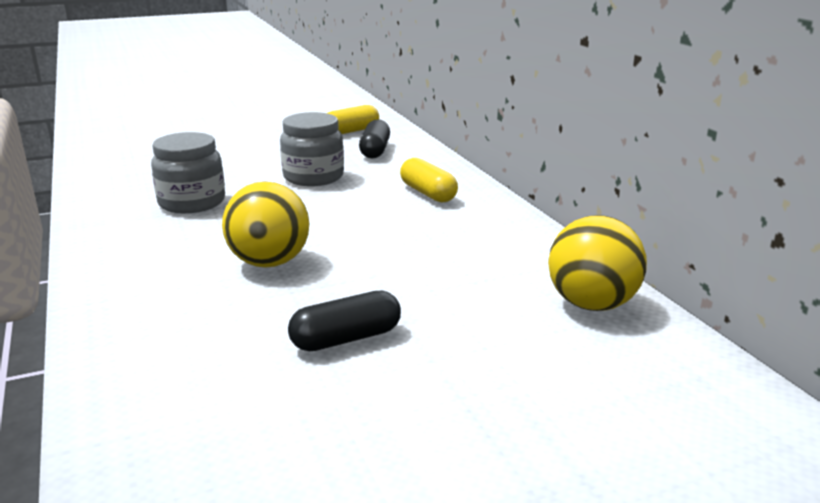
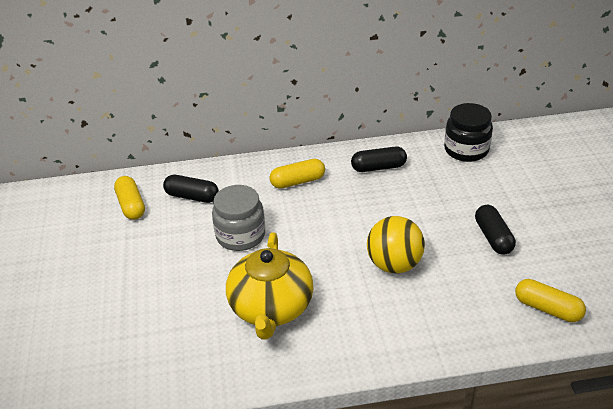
camera: 75 degrees left, 15 degrees up
grey jar [151,132,225,213] -> yellow teapot [226,232,314,340]
yellow ball [548,215,647,311] -> black jar [444,103,493,162]
none -> black capsule [351,147,407,172]
none -> yellow capsule [515,279,586,322]

